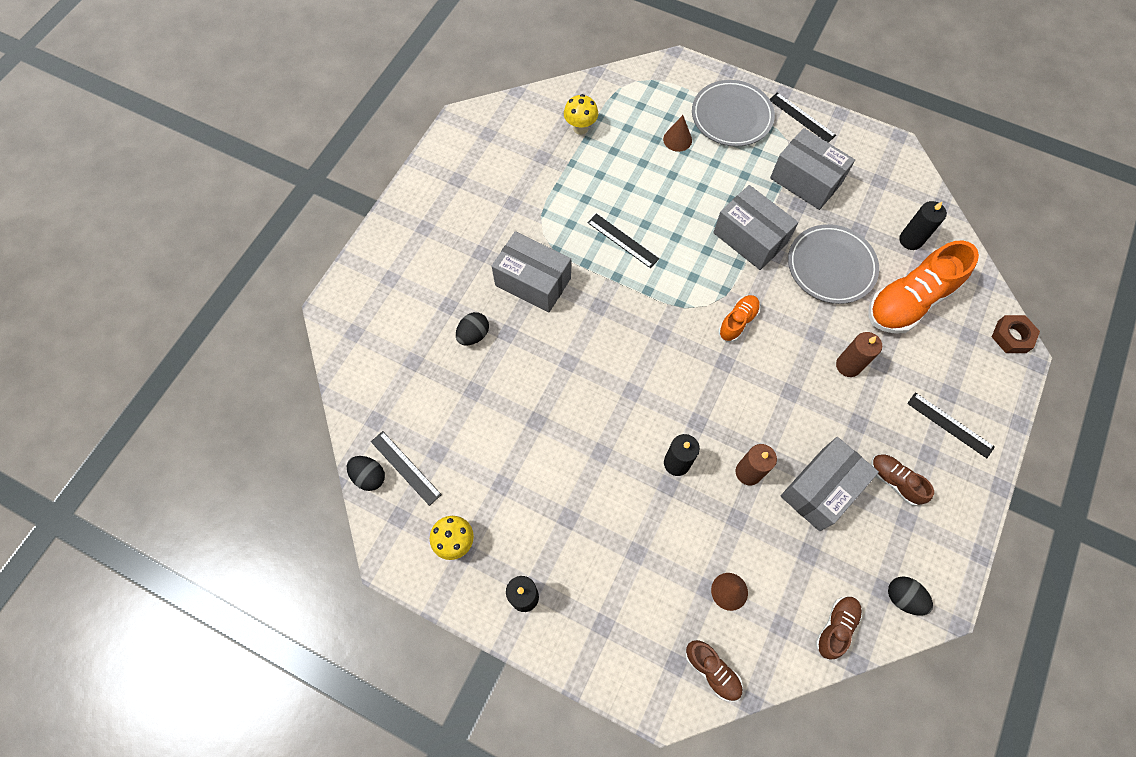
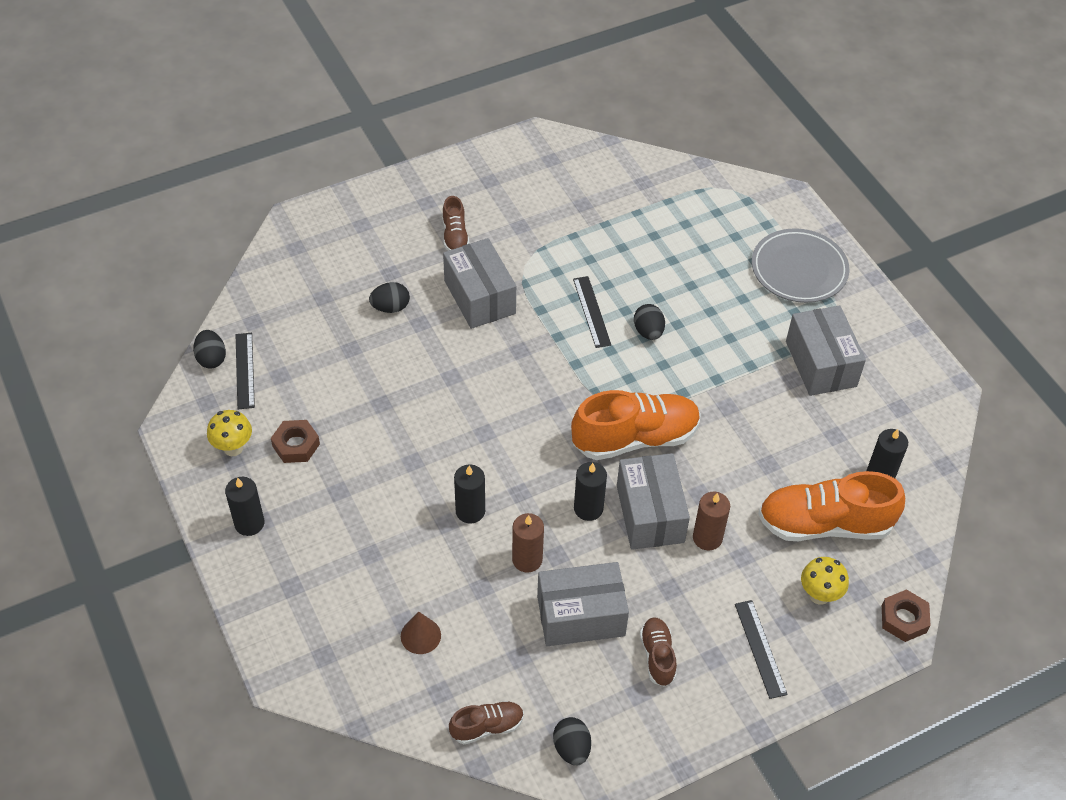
camera: 35 degrees right, 15 degrees down
yellow mushroom [564,94,598,135] -> yellow mushroom moved to [801,557,849,605]
brown cone [663,115,692,152] -> none
brown shoe [685,640,743,701] -> brown shoe moved to [442,196,469,251]
grey box [713,185,798,270] -> grey box moved to [617,453,690,550]
orange shoe [718,295,760,342] -> orange shoe [571,390,701,460], size x1.98
black ruler [770,92,836,143] -> none
grey plate [788,224,879,304] -> none
none -> brown nut [271,420,320,463]
none -> black candle [574,462,607,521]
none -> black egg [634,304,665,340]

